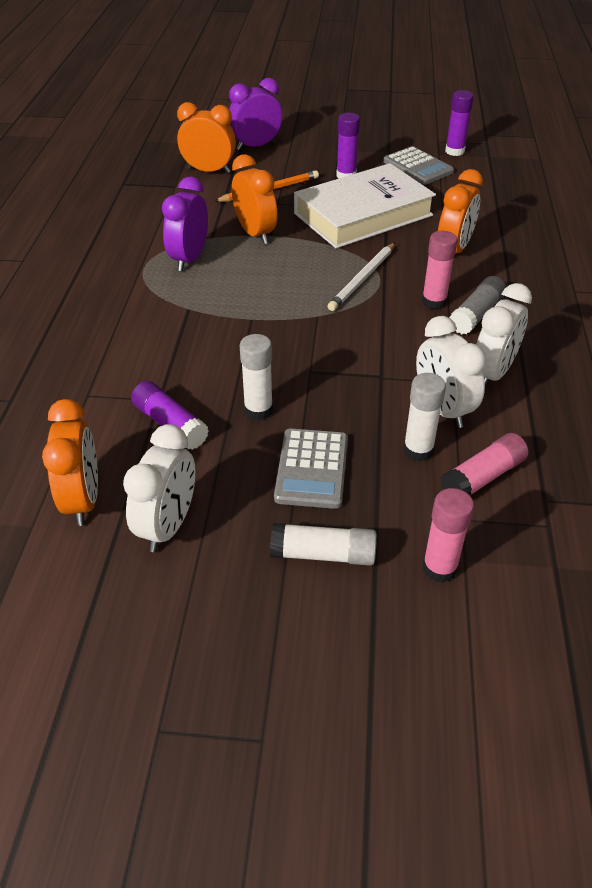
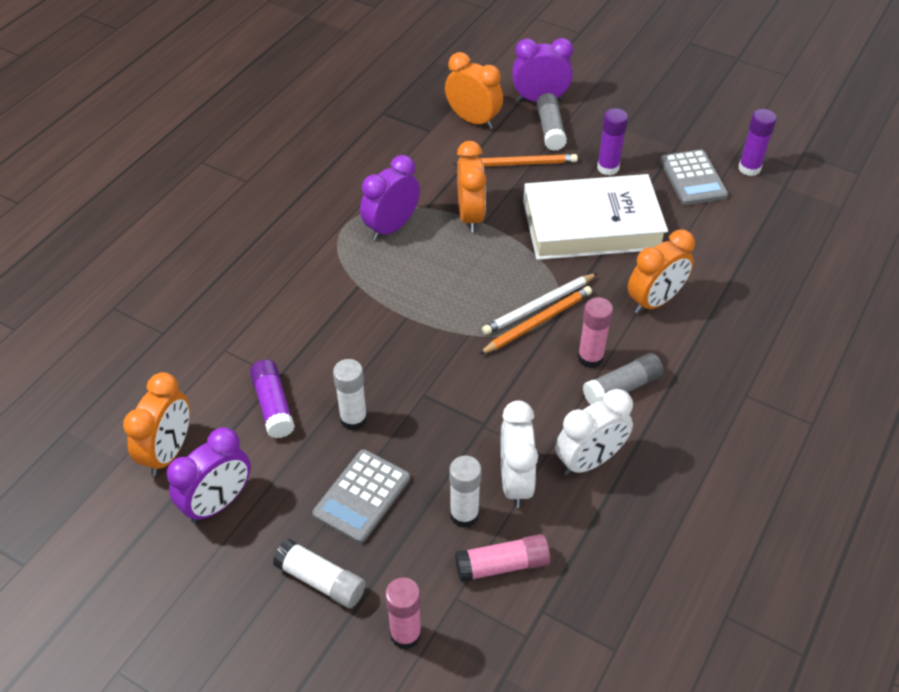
camera: 25 degrees right, 5 degrees up
white clock [123,424,195,552] -> purple clock [167,427,251,523]
none -> orange pencil [479,286,592,354]
none -> grey glue stick [536,93,567,151]

